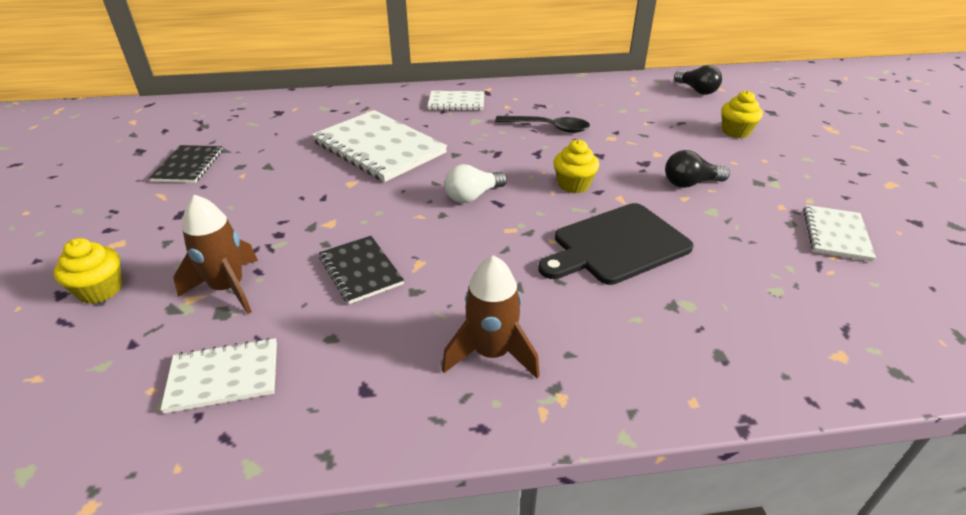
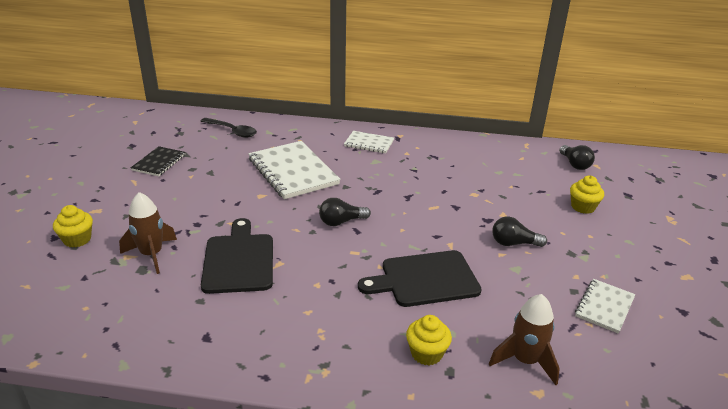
camera: 15 degrees right, 5 degrees down
white notebook [160,338,277,414] -> none
black notebook [319,236,404,304] -> black cutting board [201,218,273,294]
brown rocket [442,255,540,378] -> brown rocket moved to [489,294,560,385]
white light bulb [444,164,507,203] -> black light bulb [319,198,371,226]
black spoon [495,116,590,133] -> black spoon moved to [201,118,257,138]
yellow cupcake [553,140,599,193] -> yellow cupcake moved to [406,315,452,365]

